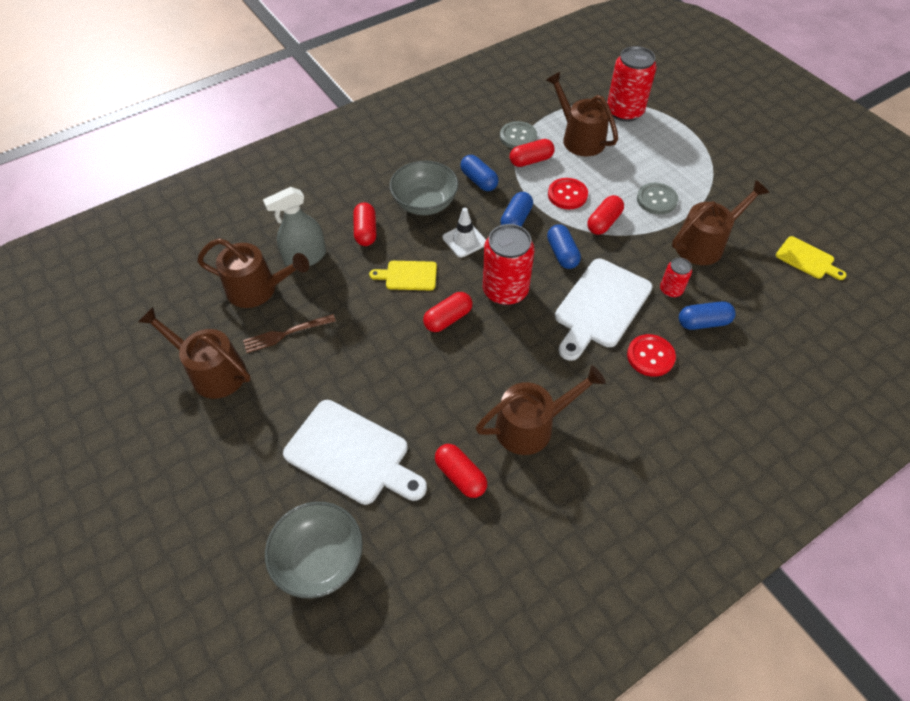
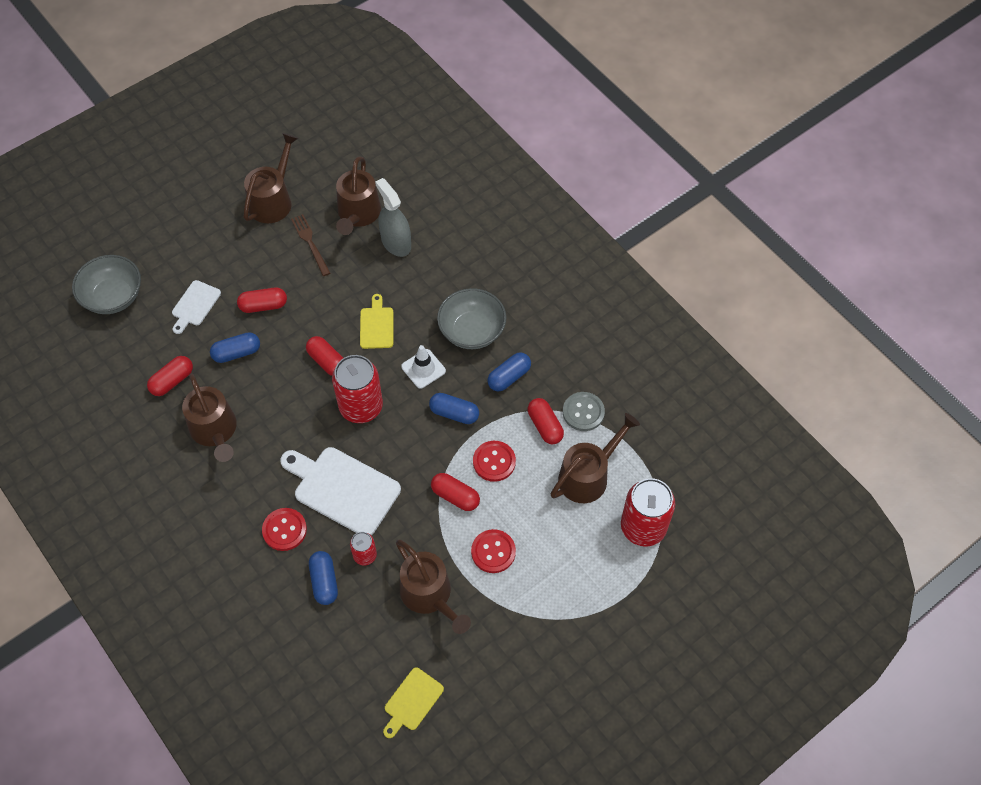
camera: 85 degrees right, 5 degrees up
white cutting board [283,400,427,505] -> white cutting board [172,280,221,334], size x0.54
red capsule [353,203,376,246] -> red capsule moved to [237,287,287,313]
blue capsule [547,224,581,269] -> blue capsule moved to [210,332,260,363]
grey button [637,183,678,215] -> red button [471,529,516,573]

